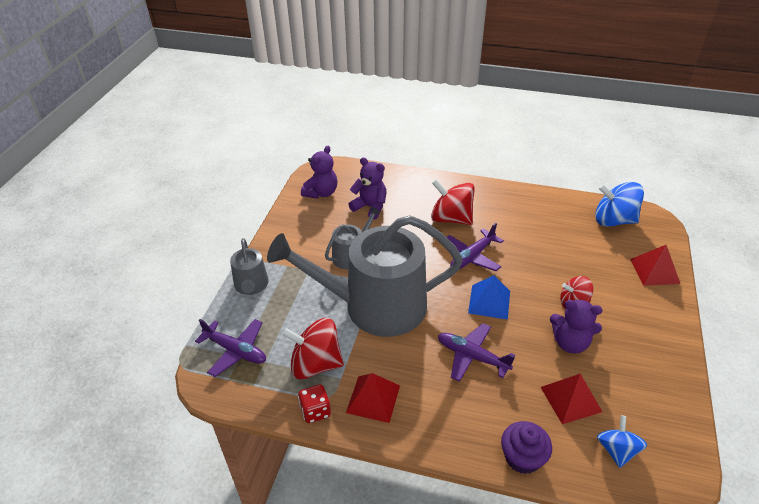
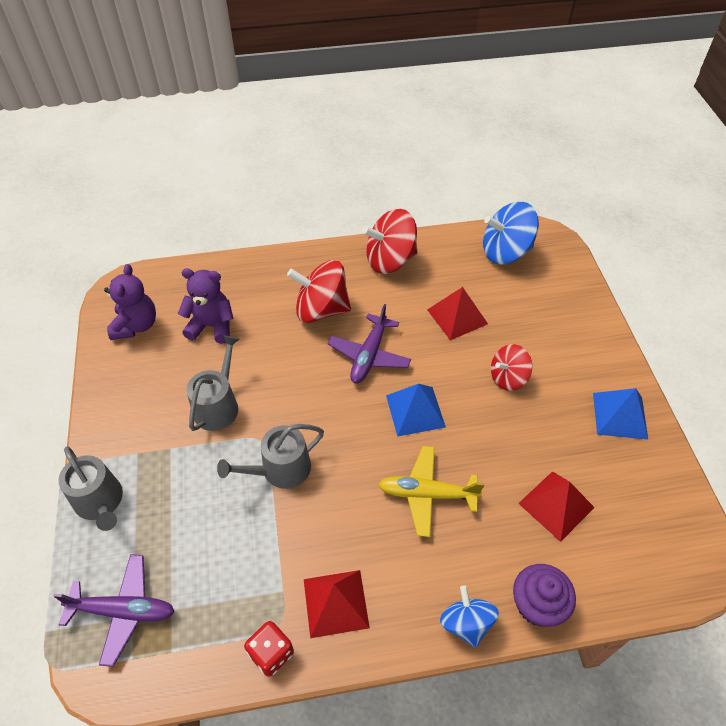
camera: 25 degrees left, 10 degrees up
grey watering can [267,215,463,337] -> grey watering can [217,424,324,489], size x0.45
red spinning top [281,318,344,380] -> red spinning top moved to [362,209,417,274]
purple plane [438,323,515,382] -> yellow plane [378,446,485,537]
purple teddy bear [550,300,602,354] -> none
blue spinning top [597,415,647,468] -> blue spinning top moved to [440,586,499,648]
red pyramid [630,245,680,286] -> red pyramid moved to [427,287,488,340]
none -> blue pyramid [593,388,648,440]

